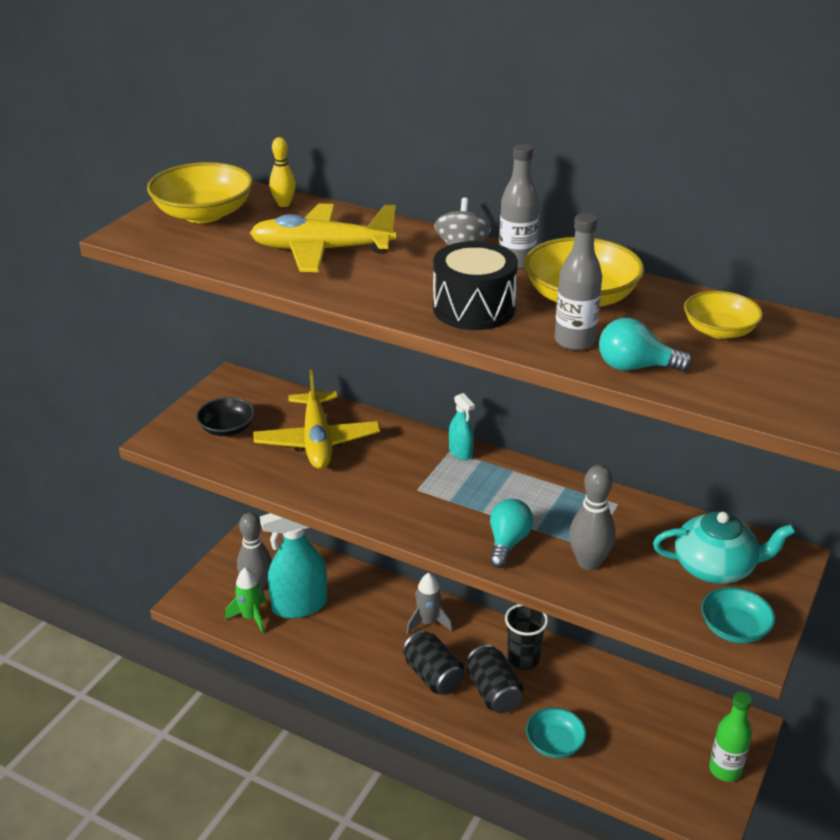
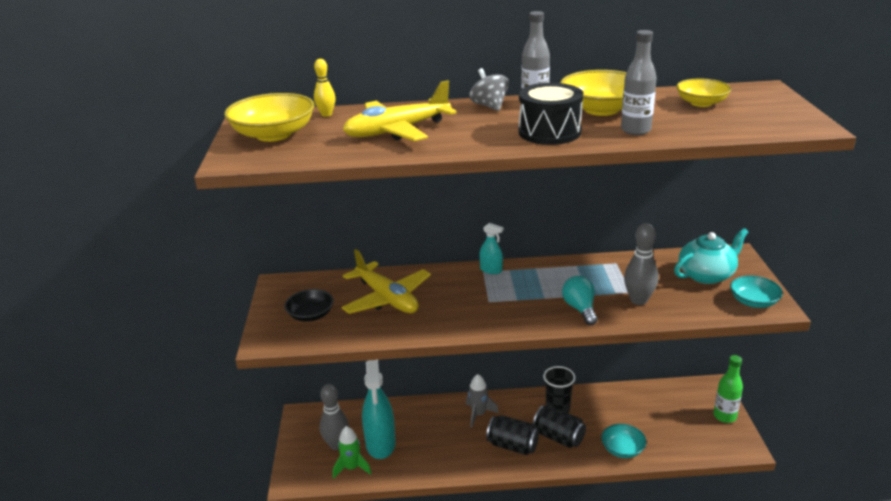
camera: 30 degrees left, 5 degrees down
turquoise spray bottle [260,513,327,618] -> turquoise spray bottle turned 45 degrees counterclockwise [362,360,396,459]
turquoise light bulb [599,318,692,372] -> none

